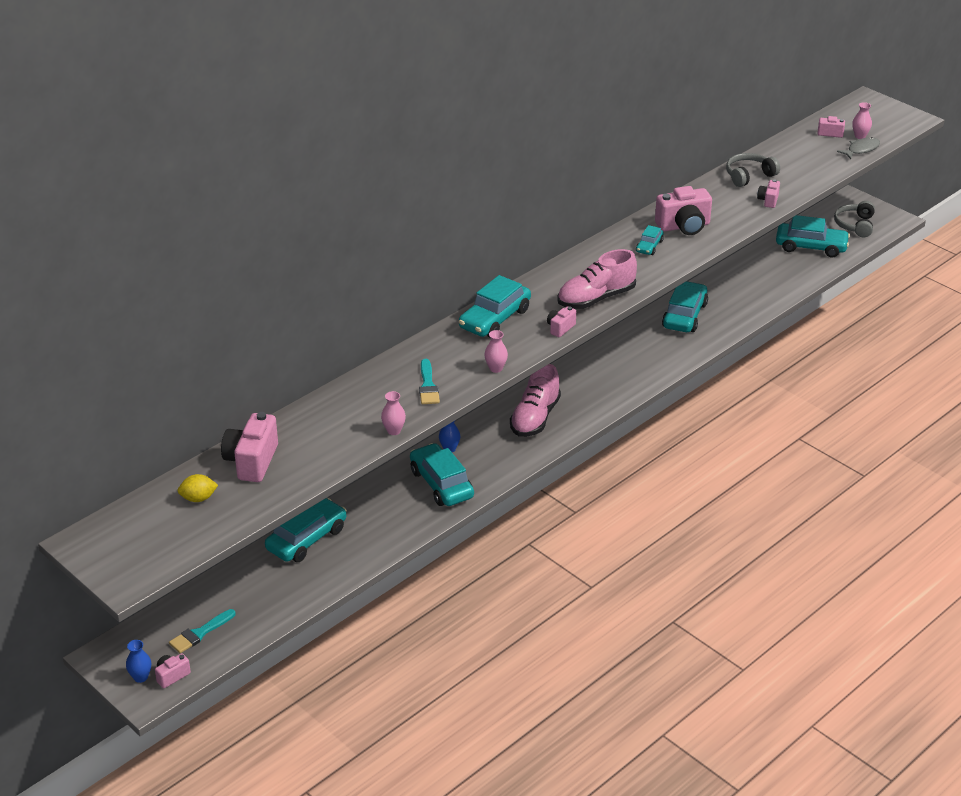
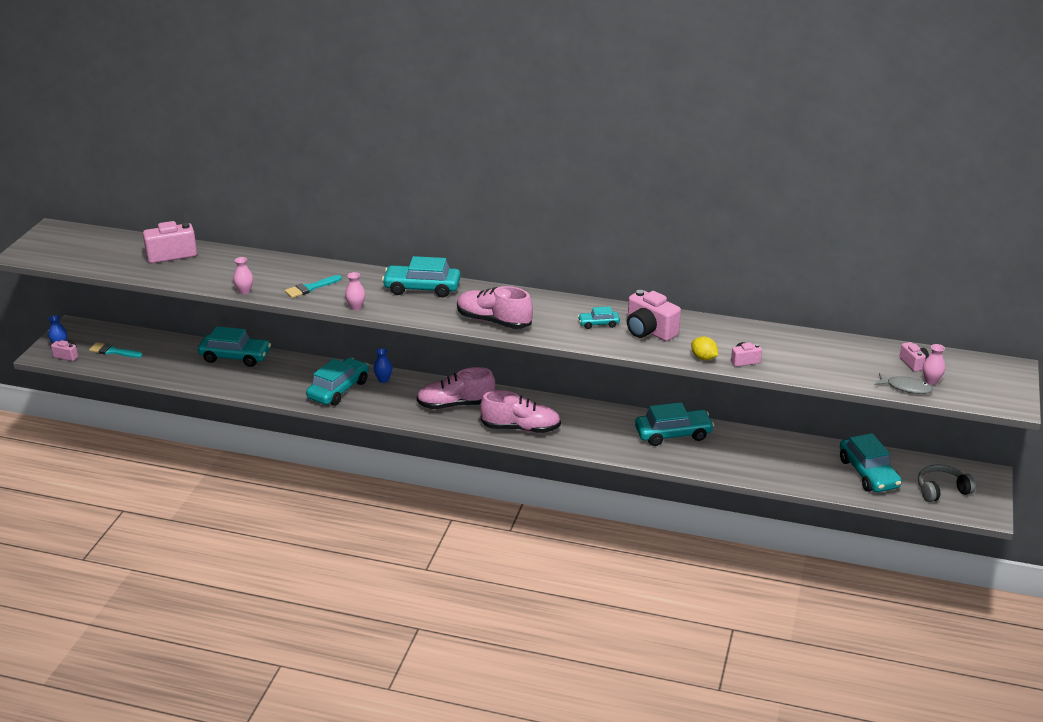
camera: 60 degrees right, 5 degrees down
yellow lemon [178,474,218,502] -> yellow lemon moved to [691,336,718,360]
pink camera [547,306,576,337] -> none
grey headphones [726,153,780,187] -> none
none -> pink shoe [480,390,561,433]

